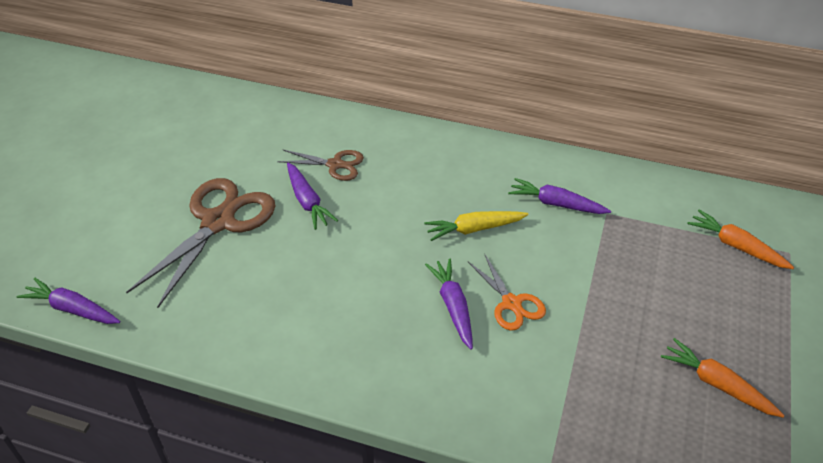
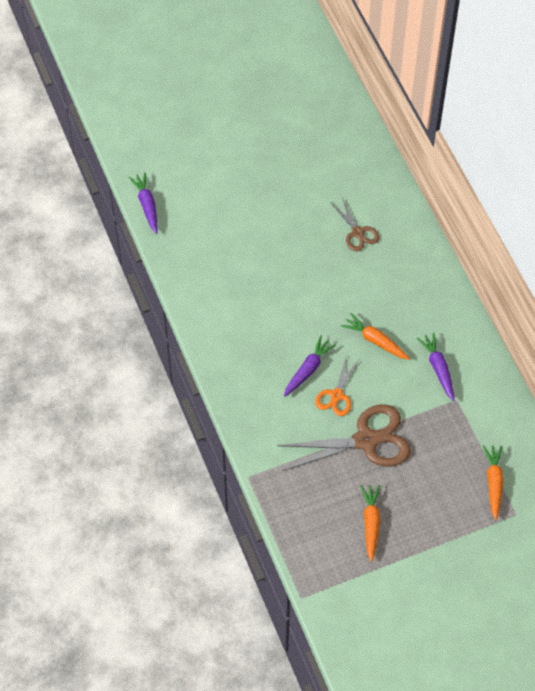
camera: 50 degrees right, 15 degrees up
brown scissors [126,178,275,308] -> brown scissors moved to [277,404,411,471]
purple carrot [287,163,338,230] -> none
yellow carrot [424,211,529,241] -> orange carrot [341,313,410,360]

